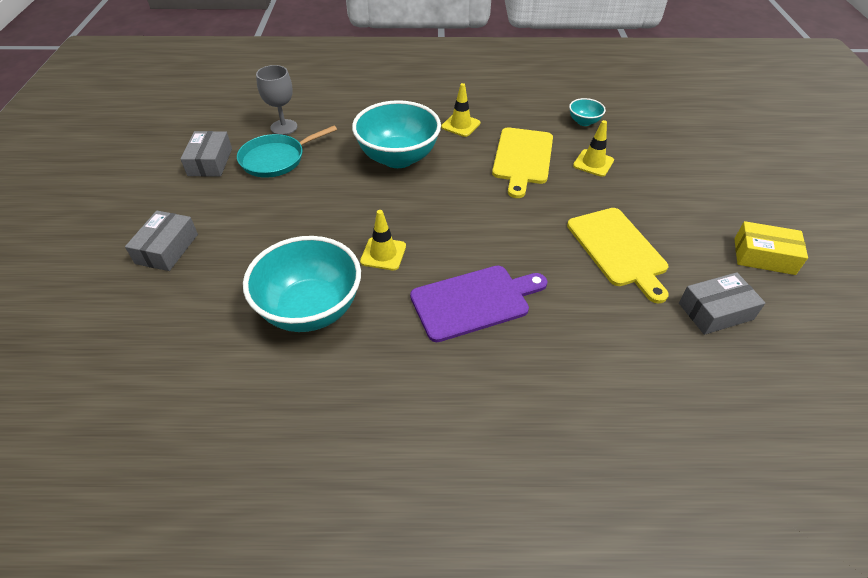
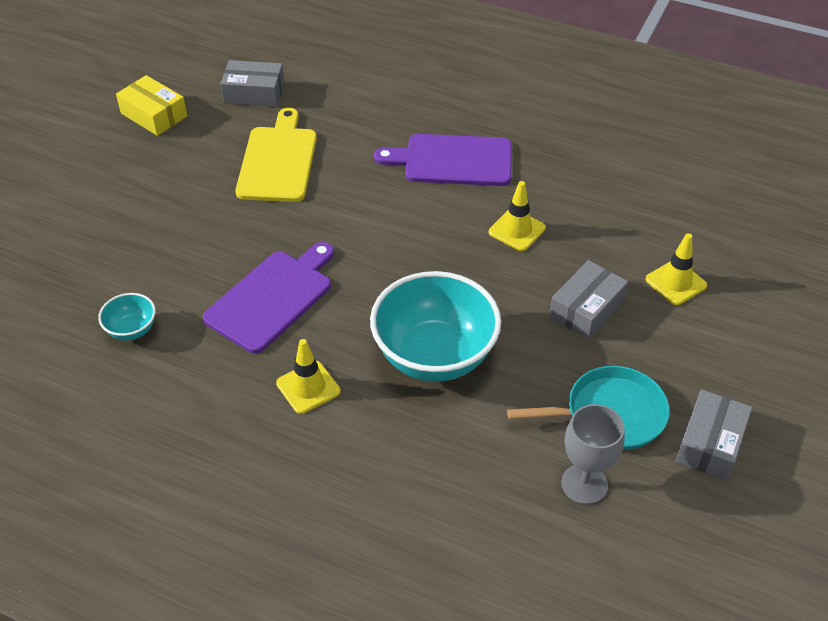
camera: 155 degrees left, 0 degrees up
grey box [125,211,198,271] -> grey box moved to [549,260,628,339]
turquoise bowl [243,236,361,332] -> none
yellow cutting board [492,127,553,198] -> purple cutting board [203,242,334,354]
yellow traffic cone [573,120,614,177] -> yellow traffic cone moved to [646,233,707,305]

